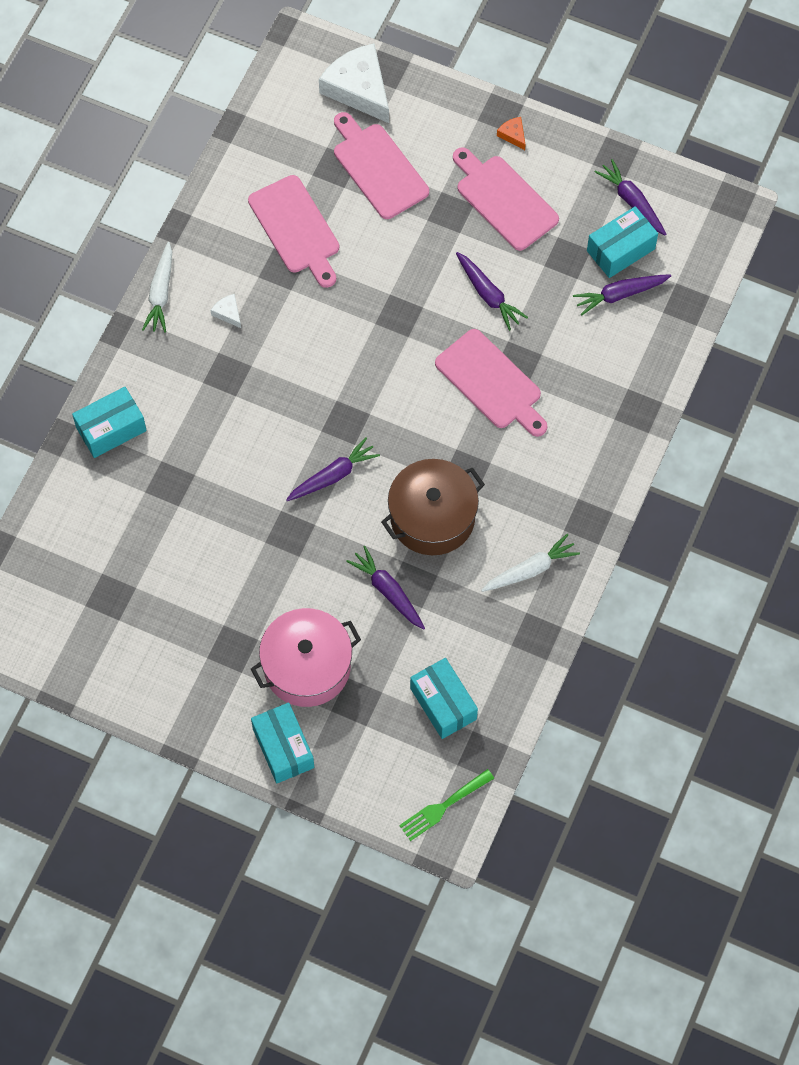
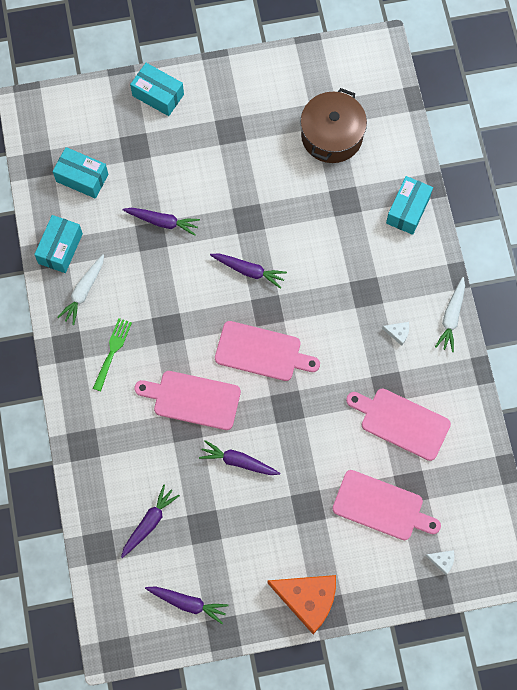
camera: 145 degrees right, 5 degrees up
white carrot [142,242,172,333] -> white carrot turned 135 degrees counterclockwise [435,277,465,352]
pink pot [251,608,361,707] -> none
purple carrot [286,437,380,501] -> purple carrot turned 90 degrees counterclockwise [210,254,287,289]
white cheese [319,43,389,123] -> white cheese [425,550,454,575], size x0.42
brown pot [381,459,485,555] -> brown pot moved to [300,88,367,163]
green fork [399,769,494,841] -> green fork moved to [93,318,132,391]
pink cutting board [453,147,559,251] -> pink cutting board moved to [215,321,320,381]
orange cheese [497,117,526,150] -> orange cheese [268,575,336,634], size x2.41
turquoise box [587,206,658,278] -> turquoise box moved to [34,215,83,273]

